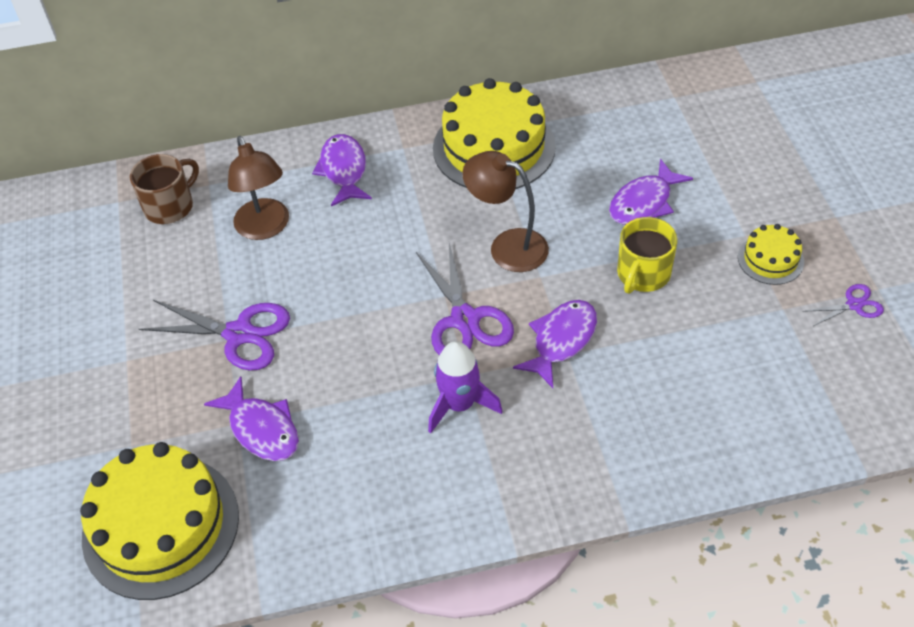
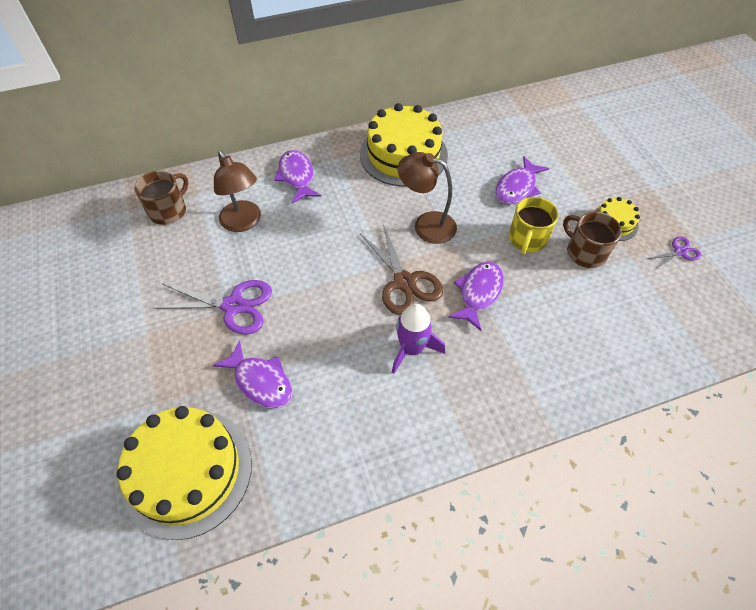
camera: 10 degrees left, 5 degrees up
purple scissors [416,243,514,355] -> brown scissors [360,224,443,315]
none -> brown mug [563,212,622,268]

